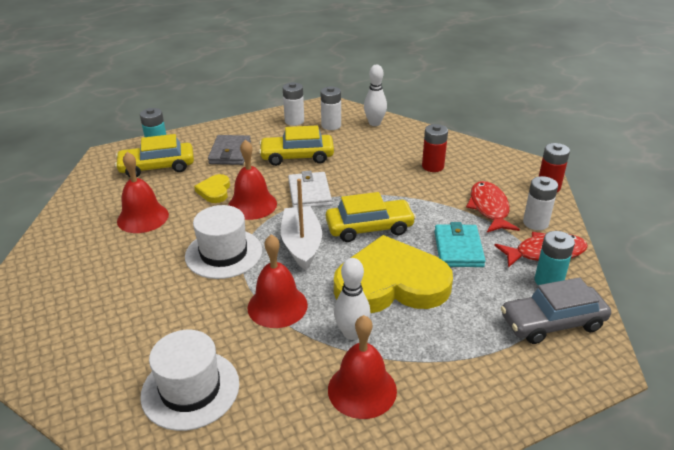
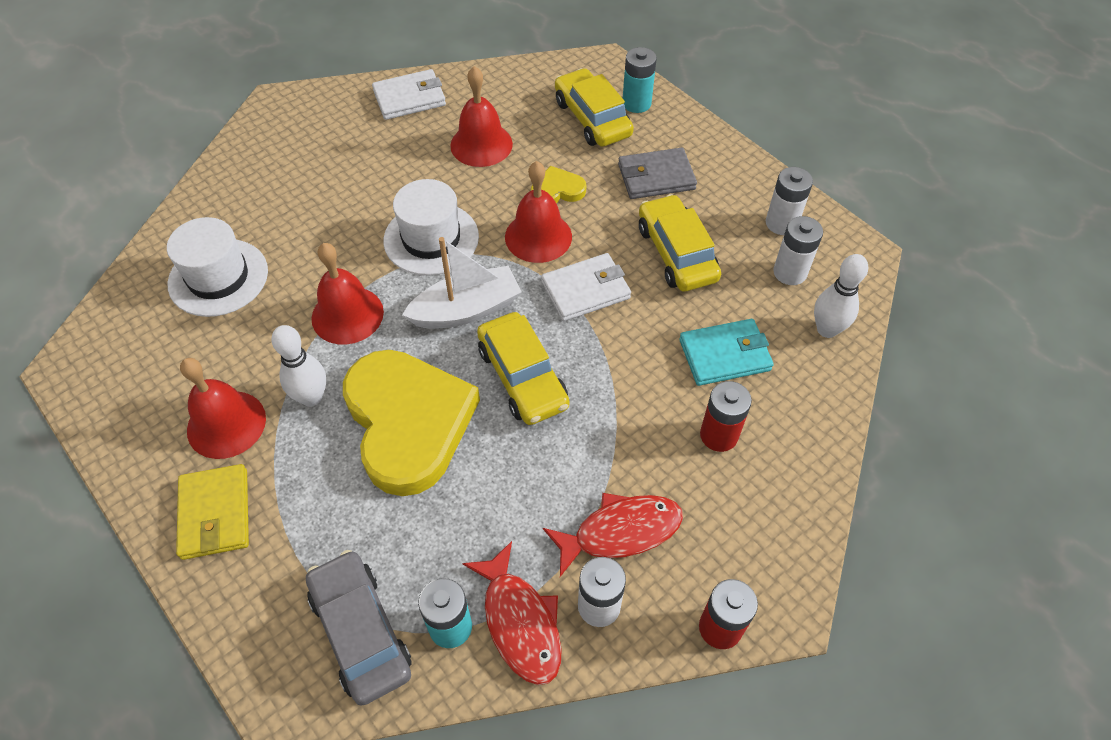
camera: 75 degrees right, 20 degrees up
turquoise wallet [435,222,486,267] -> turquoise wallet moved to [679,319,774,386]
none -> yellow wallet [176,464,249,560]
none -> white wallet [372,69,446,120]

